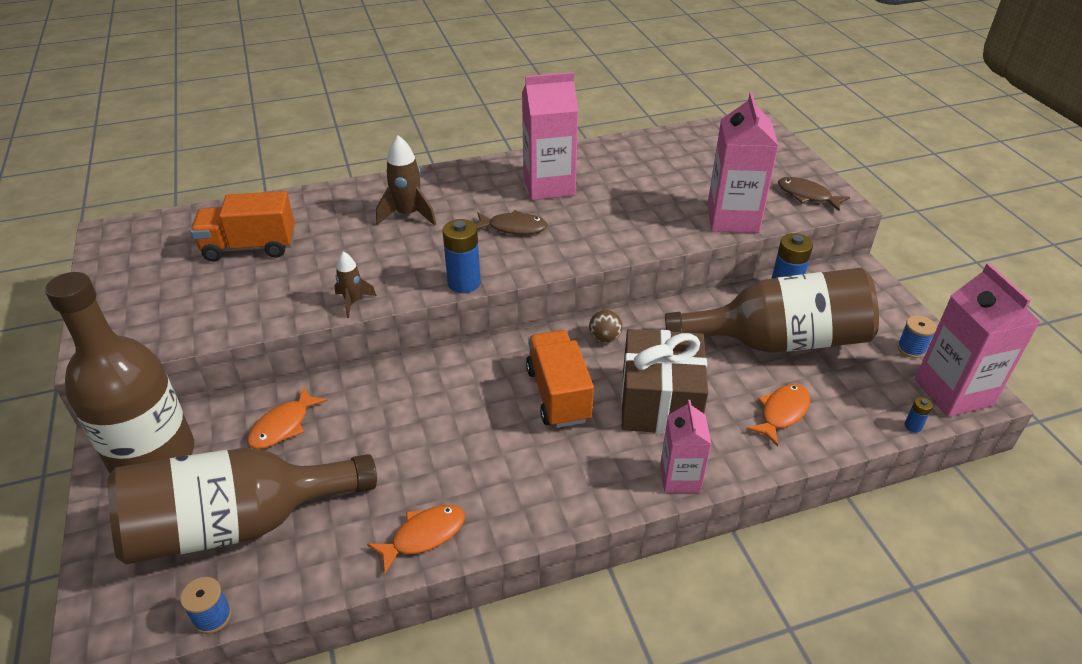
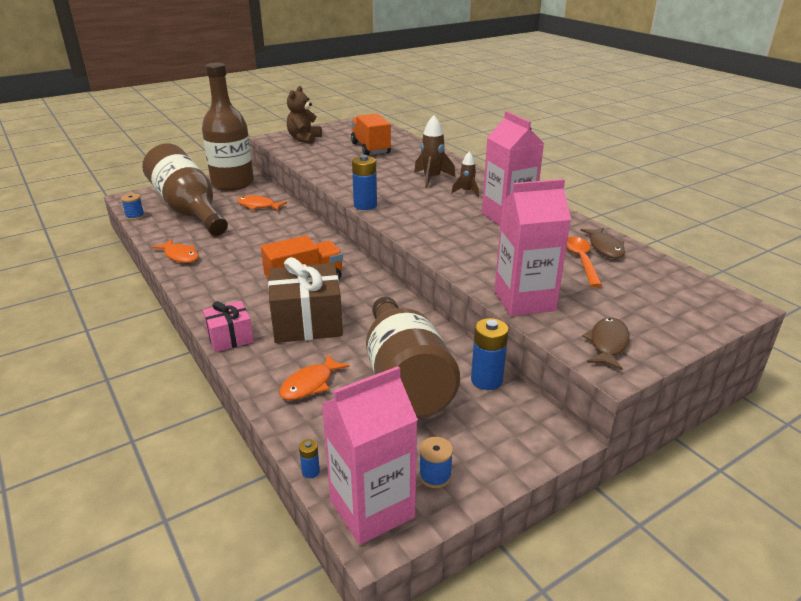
camera: 75 degrees right, 10 degrees down
brown rocket [334,252,377,318] -> brown rocket moved to [451,152,479,197]
brown fish [476,210,548,235] -> brown fish moved to [580,227,625,258]
brown ball [589,310,622,343] -> none
pink carton [660,400,711,493] -> pink gift [203,301,254,352]
orange fish [746,384,810,447] -> orange fish turned 105 degrees clockwise [279,354,350,400]
none -> brown teddy bear [287,86,322,144]
none -> orange spoon [566,237,602,287]

